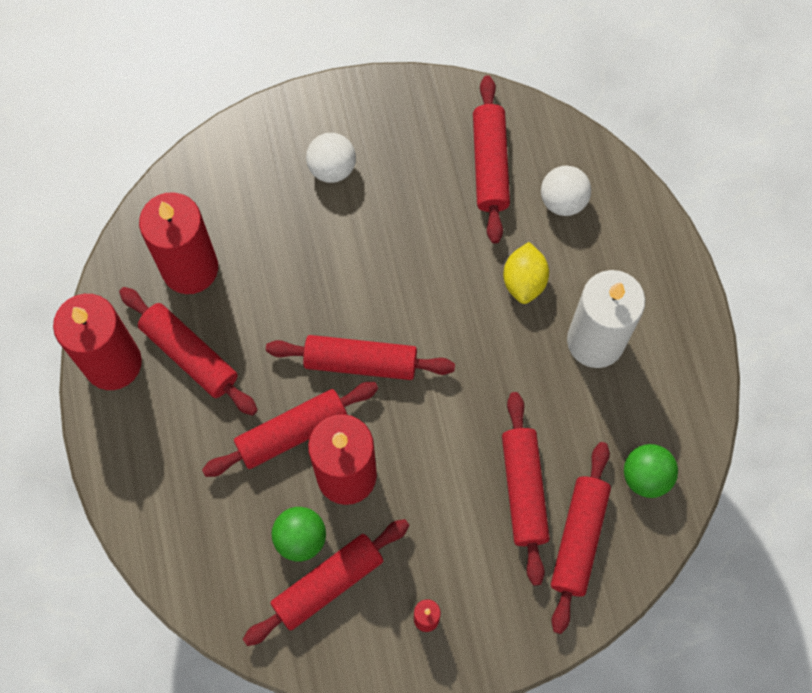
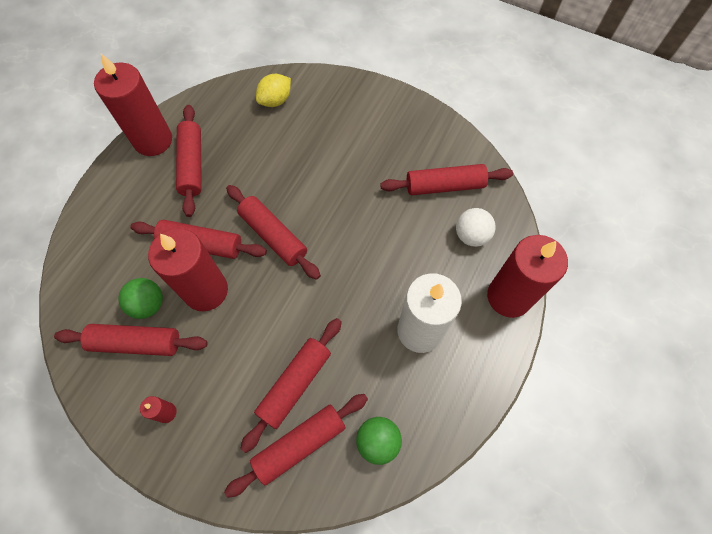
camera: 40 degrees right, 5 degrees down
red candle [139,192,218,294] -> red candle moved to [487,235,568,318]
white ball [306,133,356,183] -> none
red rolling pin [473,75,510,244] -> red rolling pin turned 45 degrees clockwise [380,164,513,195]
yellow lemon [503,242,549,304] -> yellow lemon moved to [256,74,291,107]

